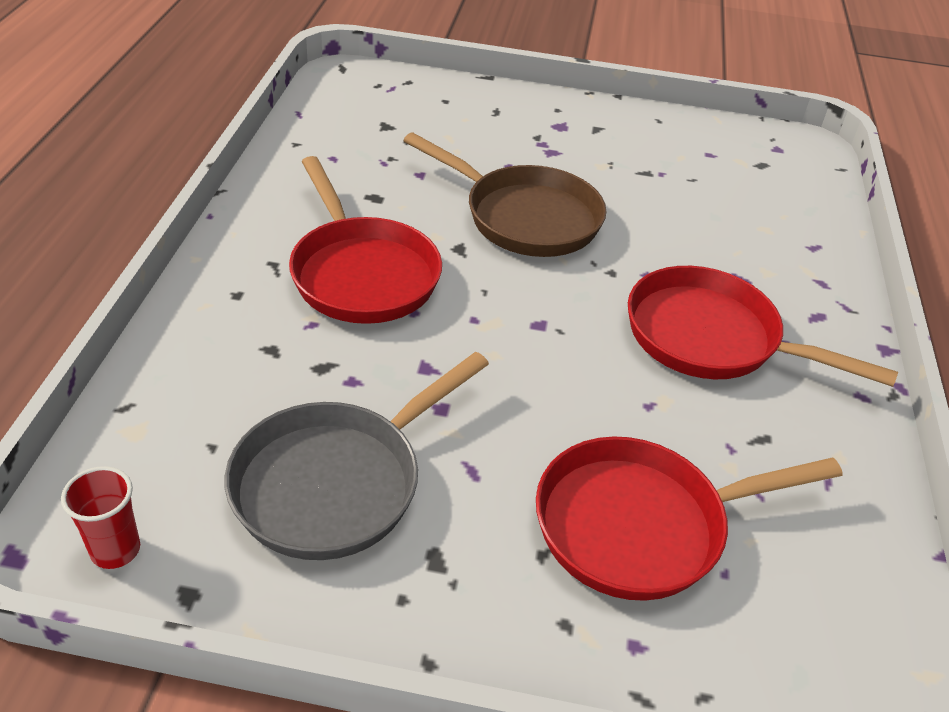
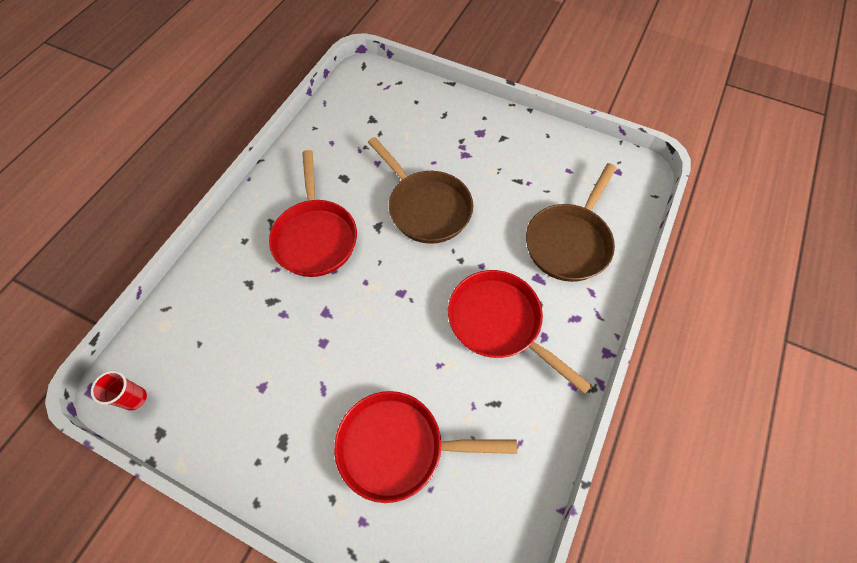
camera: 20 degrees right, 20 degrees up
grey pan [225,352,489,560] -> none
none -> brown pan [526,163,616,282]

